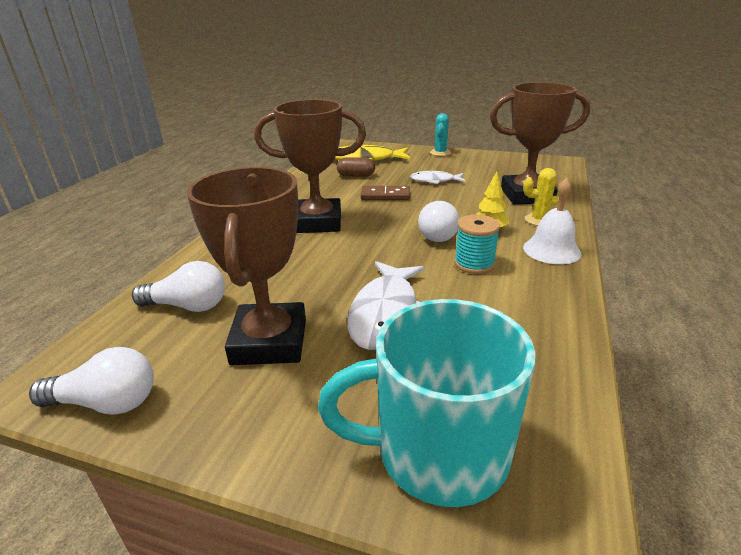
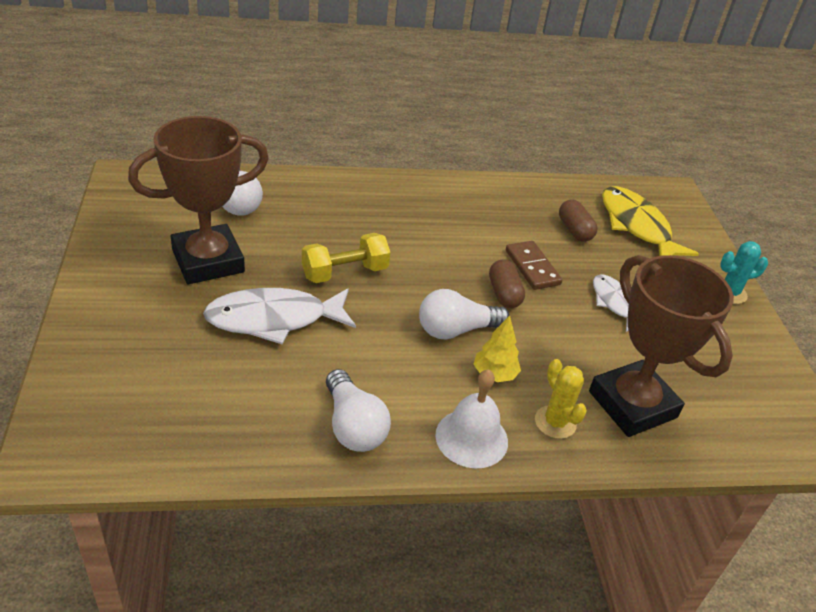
camera: 60 degrees right, 10 degrees up
white light bulb [29,347,154,415] -> white light bulb moved to [326,369,391,452]
brown trophy [254,99,366,233] -> none
turquoise mug [318,299,535,507] -> none
turquoise spool [454,214,500,274] -> none
none -> yellow dumbbell [302,233,390,283]
none -> brown capsule [489,259,525,308]

